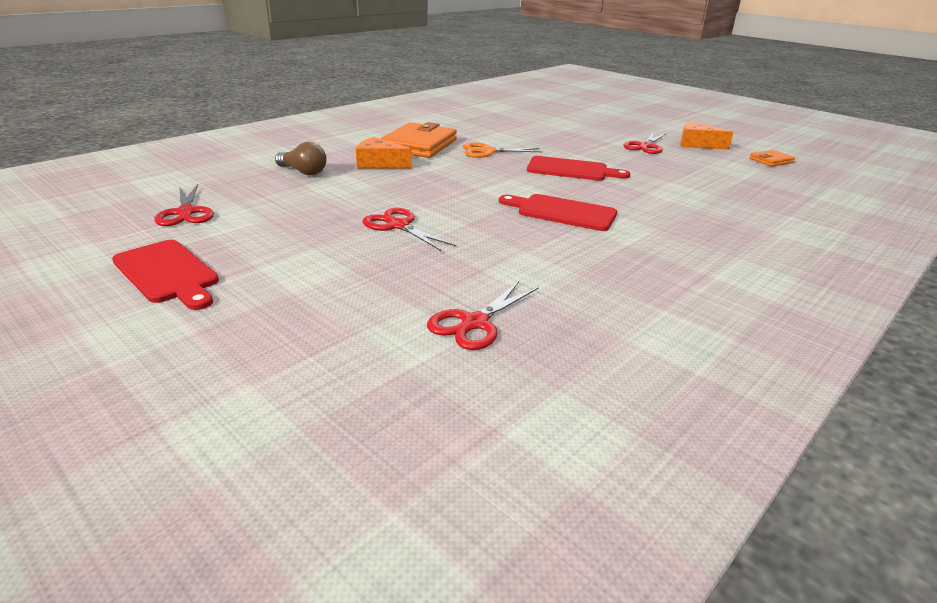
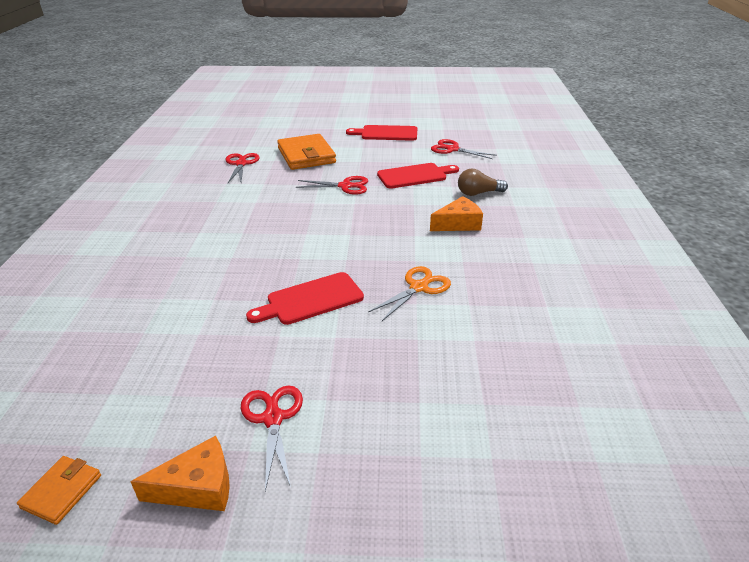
camera: 140 degrees right, 5 degrees up
orange wallet [380,122,457,158] -> orange wallet moved to [277,134,336,170]
red cutting board [499,194,617,231] -> red cutting board moved to [377,163,459,189]

